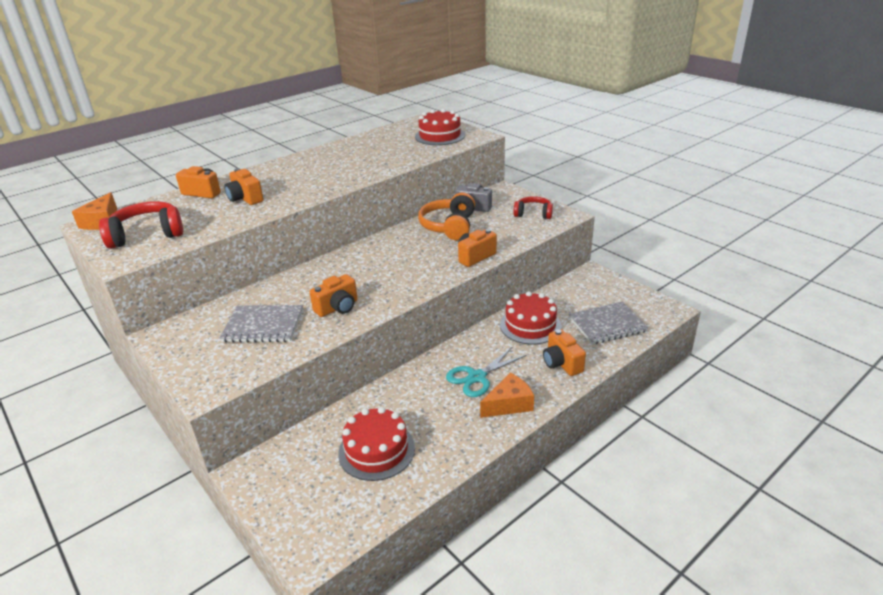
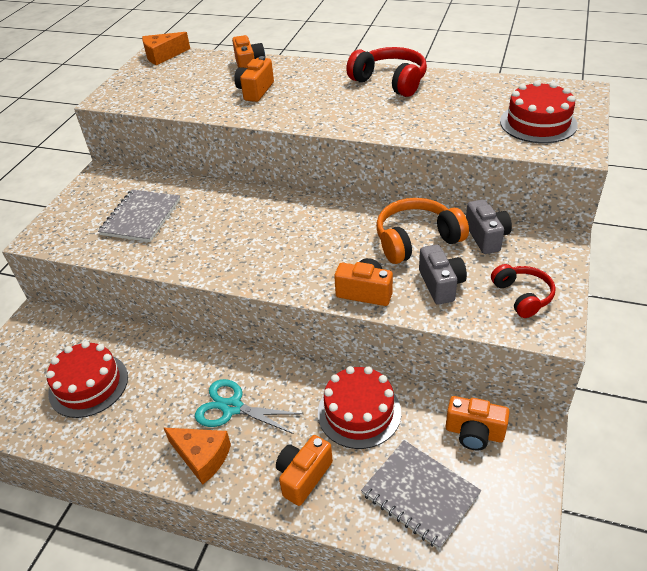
camera: 60 degrees right, 10 degrees up
red headphones [99,201,183,249] -> red headphones moved to [346,47,427,97]
grey notebook [219,305,303,342] -> grey notebook turned 45 degrees clockwise [98,189,181,242]
orange camera [310,274,358,317] -> orange camera moved to [446,396,510,450]
none -> grey camera [419,244,467,305]

